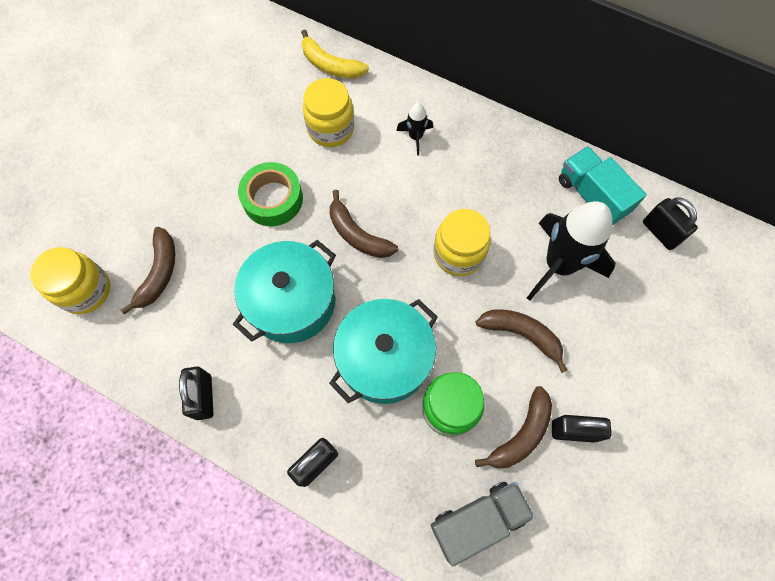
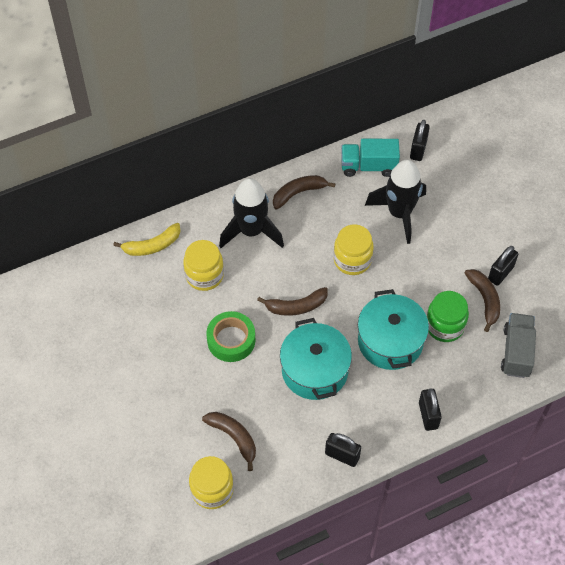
camera: 55 degrees left, 10 degrees down
black rocket [396,103,433,156] -> black rocket [219,178,284,248], size x2.18
brown banana [476,309,567,373] -> brown banana moved to [273,175,335,209]
black padlock [643,198,697,250] -> black padlock turned 75 degrees counterclockwise [410,120,430,161]

